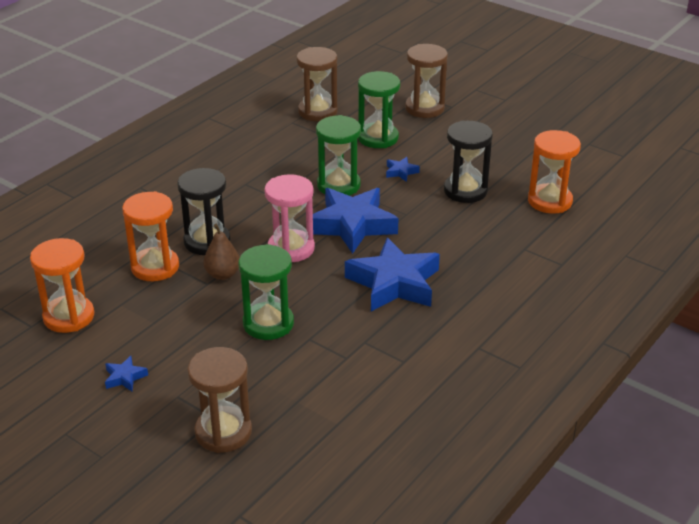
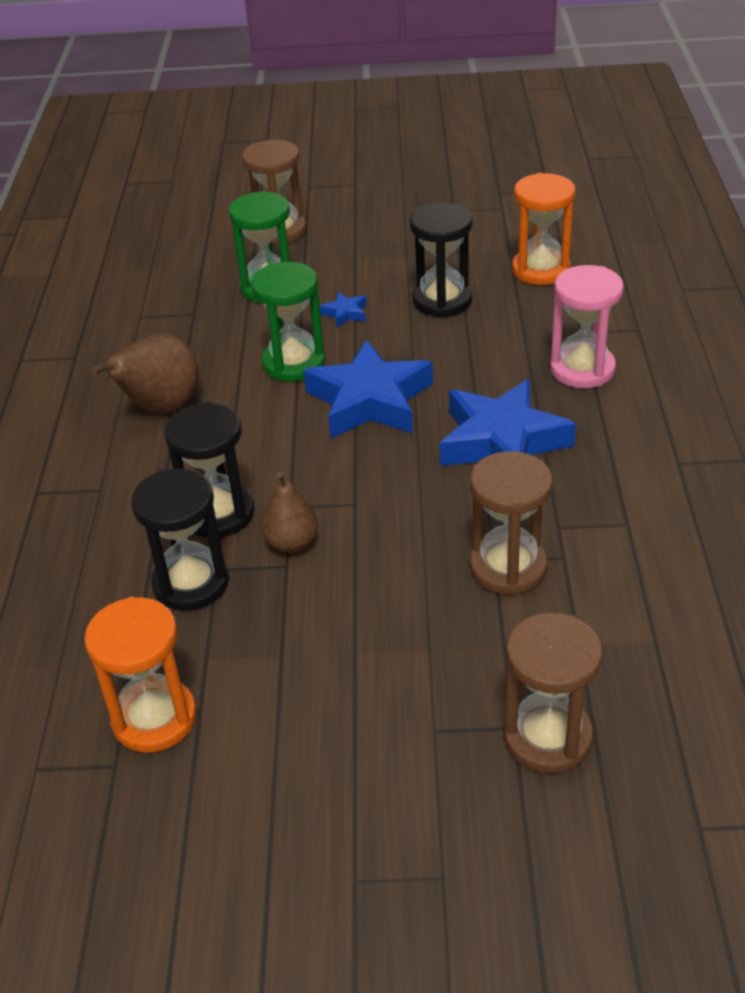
camera: 35 degrees left, 5 degrees up
blue star [105,356,148,391] -> none
orange hourglass [122,191,179,281] -> black hourglass [131,468,229,611]
green hourglass [238,244,294,340] -> none
pink hourglass [264,174,315,262] -> pink hourglass moved to [550,265,624,388]
brown hourglass [297,47,338,121] -> brown hourglass moved to [470,451,552,595]
none -> brown pear [90,334,199,413]

